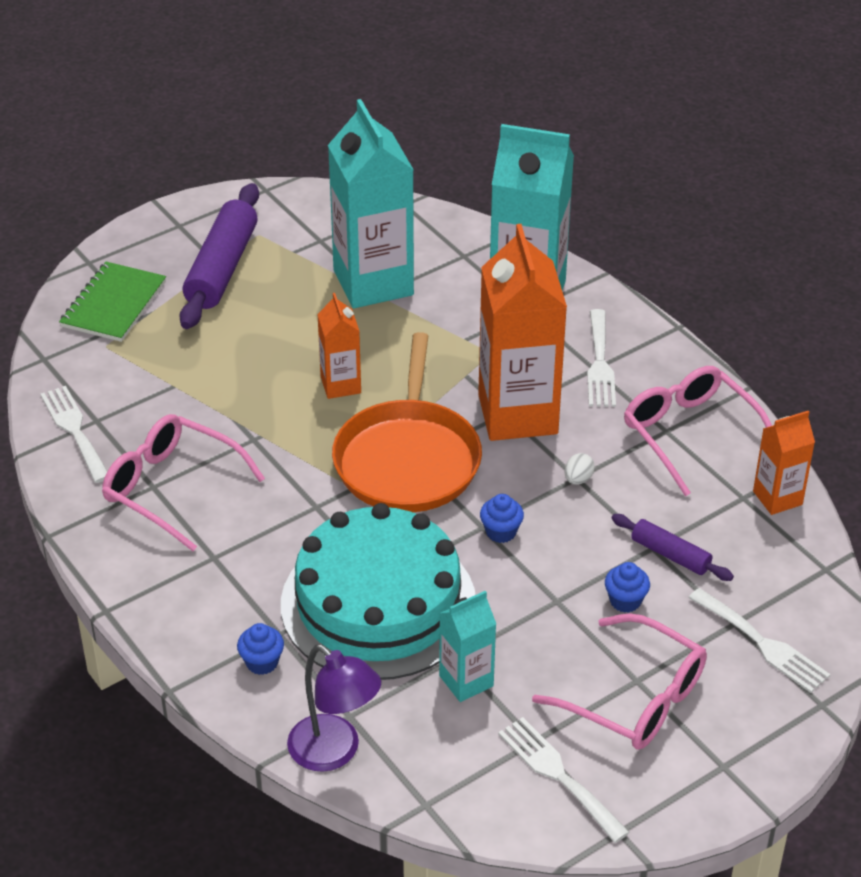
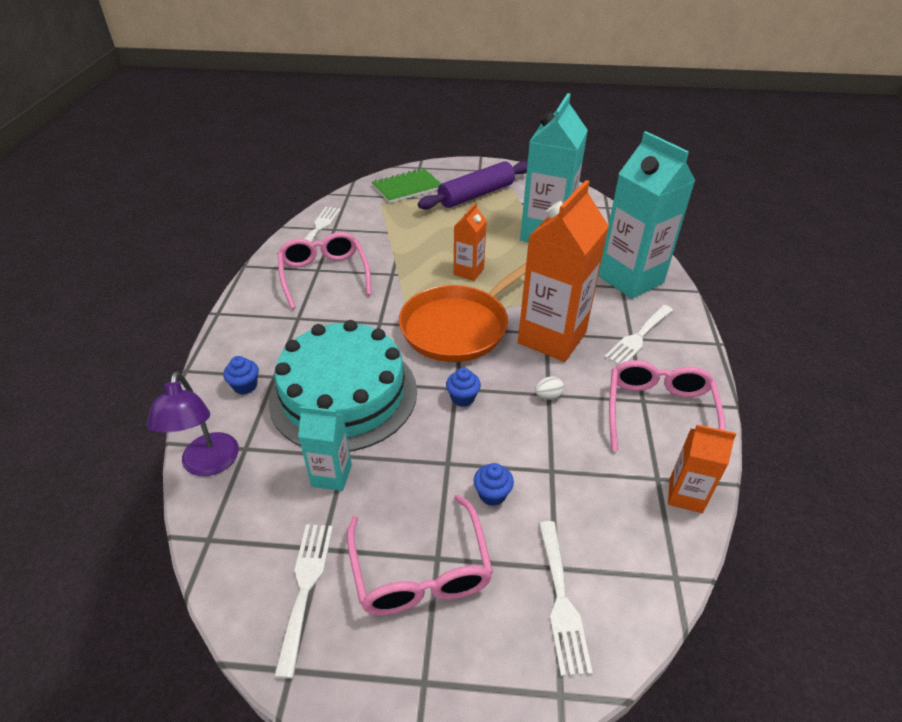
camera: 40 degrees right, 0 degrees up
purple rolling pin [611,514,734,581] -> none

